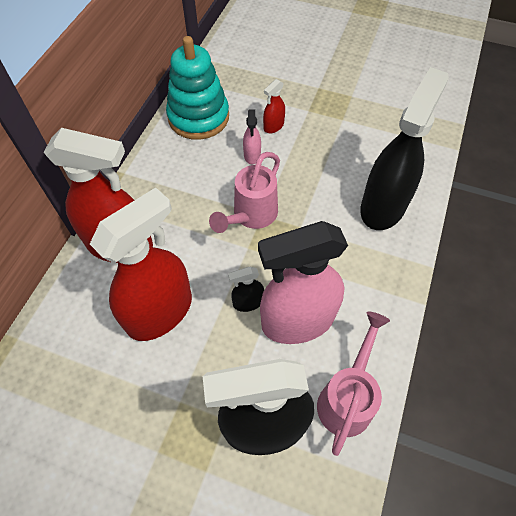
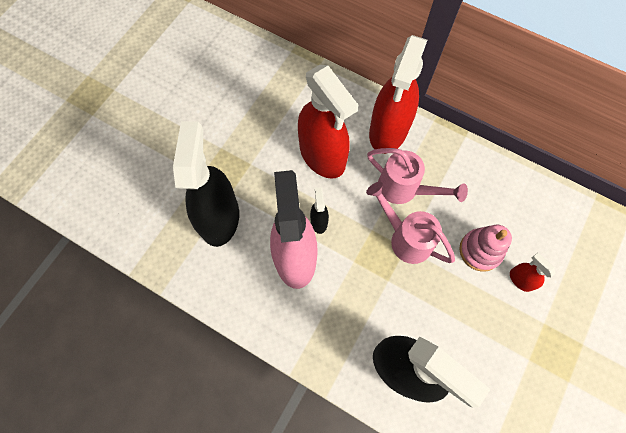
camera: 100 degrees right, 10 degrees up
turquoise stacking toy [166,36,229,140] -> none
pink spray bottle [243,110,261,165] -> pink stacking toy [459,225,512,272]
pink watering can [317,312,390,456] -> pink watering can moved to [367,148,468,204]

